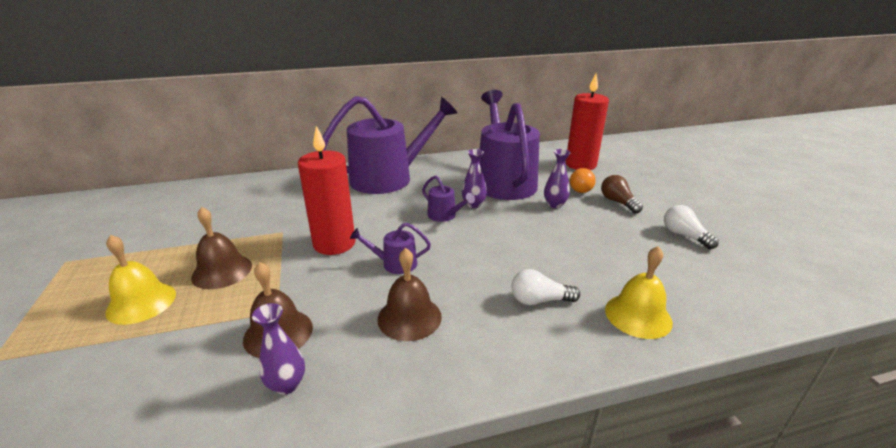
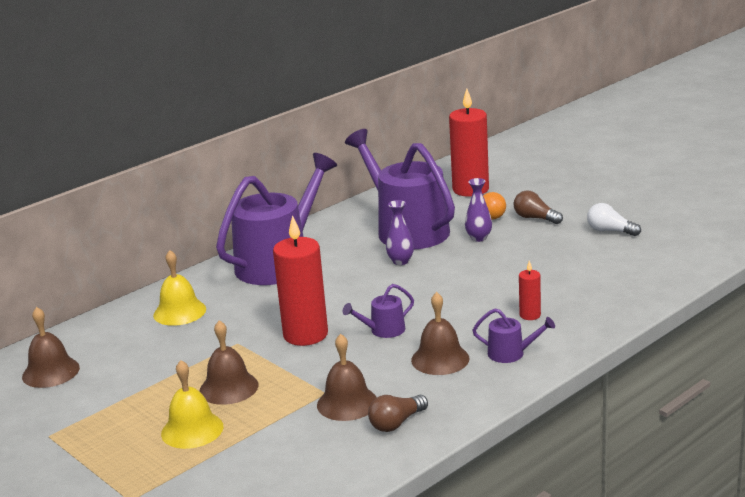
camera: 25 degrees left, 5 degrees down
purple vase [252,303,305,395] -> brown light bulb [368,395,428,432]
purple watering can [422,176,475,222] -> purple watering can moved to [472,309,555,363]
white light bulb [511,269,580,305] -> red candle [519,260,541,320]
yellow bell [605,246,673,339] -> yellow bell moved to [153,250,206,326]
none -> brown bell [22,307,80,388]

